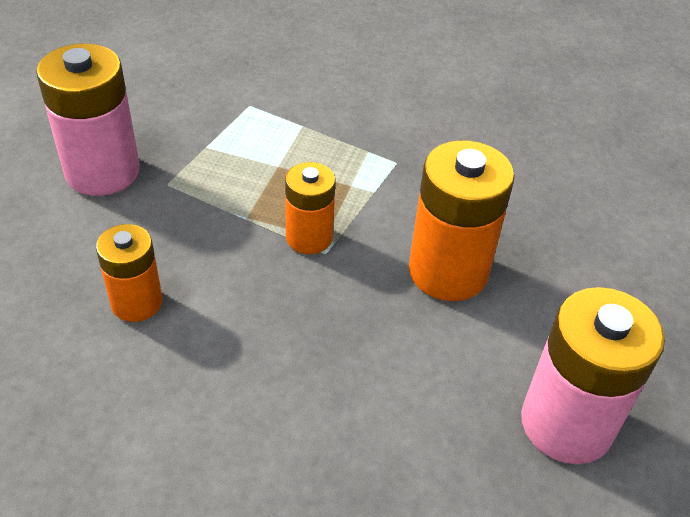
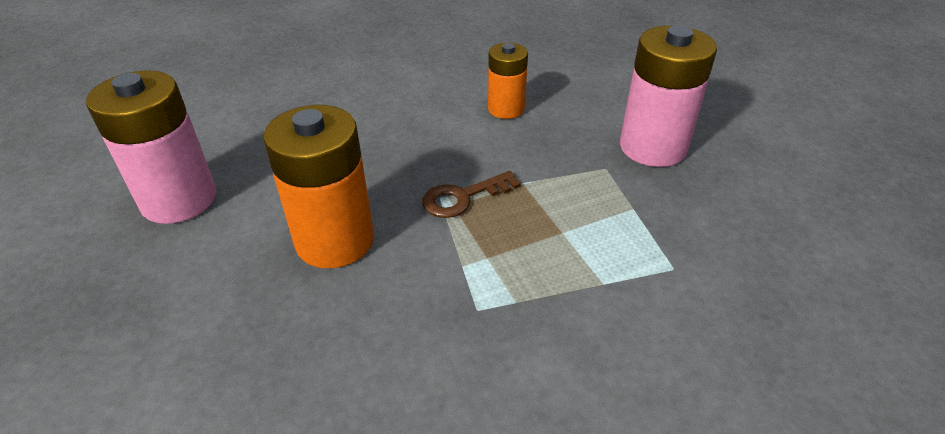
camera: 140 degrees right, 5 degrees down
orange battery [285,162,336,254] -> brown key [422,171,521,218]

